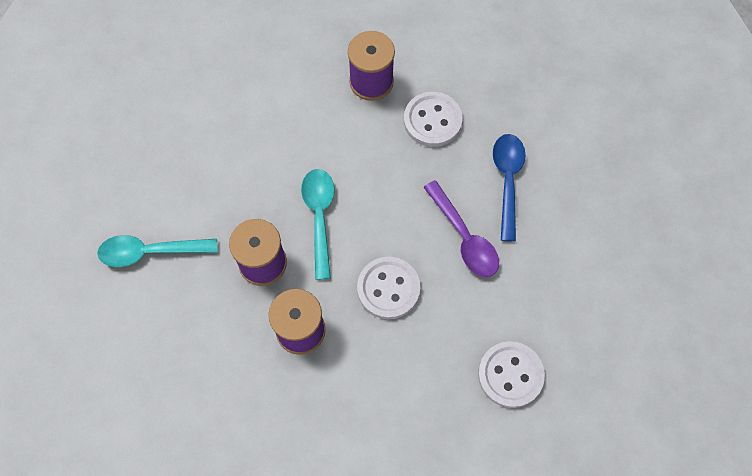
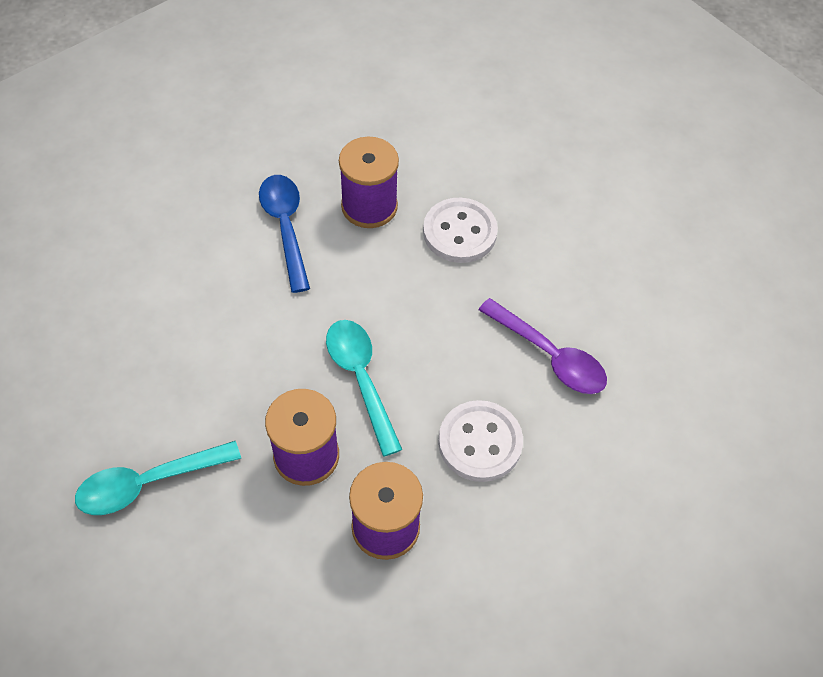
camera: 20 degrees left, 10 degrees down
white button [478,341,545,408] -> none
blue spoon [493,134,525,241] -> blue spoon moved to [259,175,310,293]

